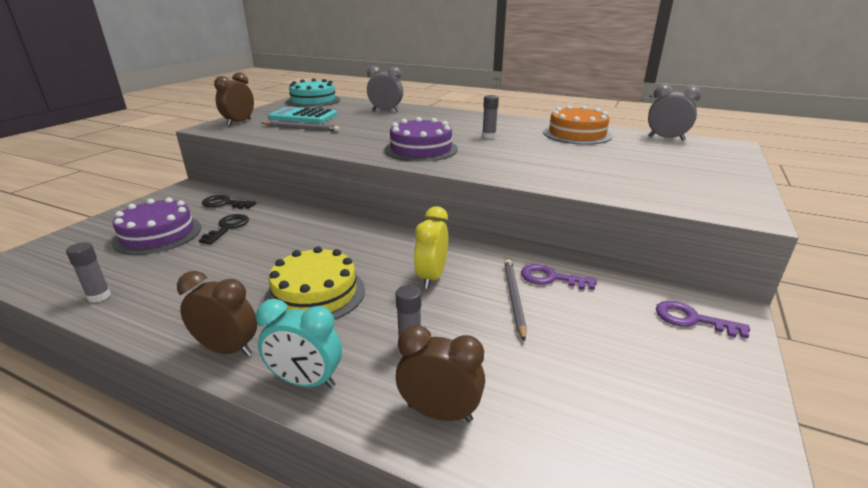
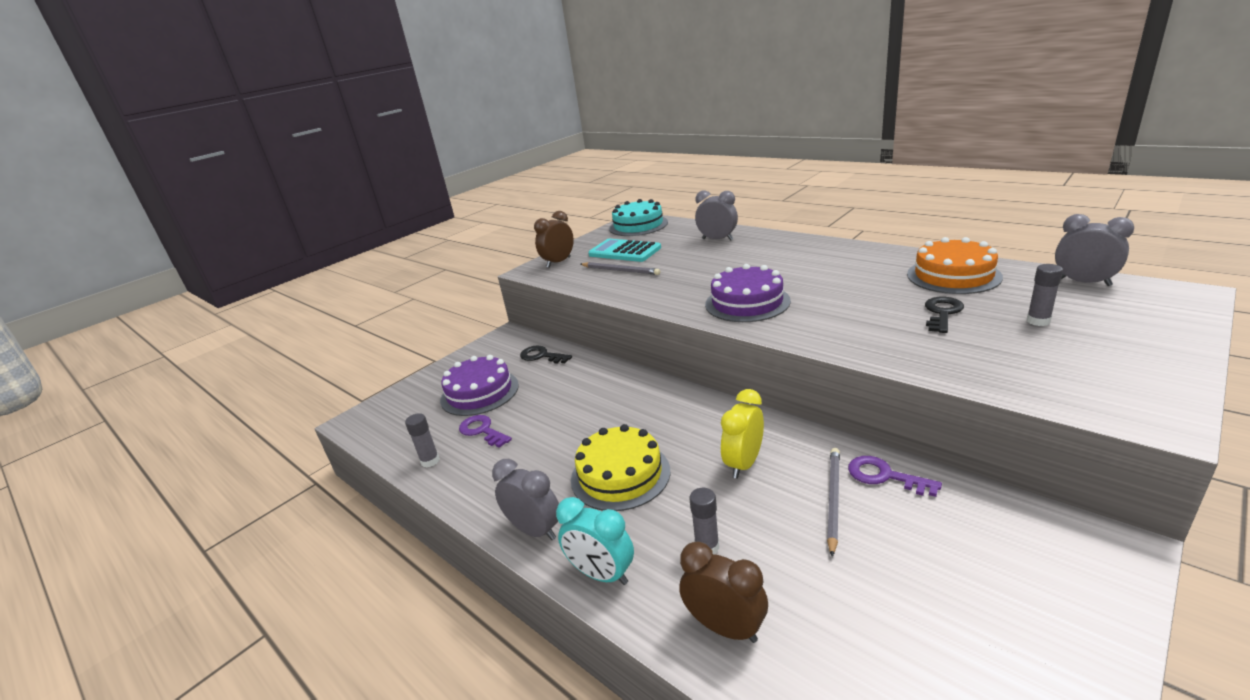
camera: 20 degrees right, 0 degrees up
brown clock [177,271,257,357] -> grey clock [492,459,559,541]
black key [199,214,249,244] -> black key moved to [925,297,964,333]
grey glue stick [482,95,499,139] -> grey glue stick moved to [1027,264,1063,326]
purple key [656,301,750,338] -> purple key moved to [459,415,512,448]

